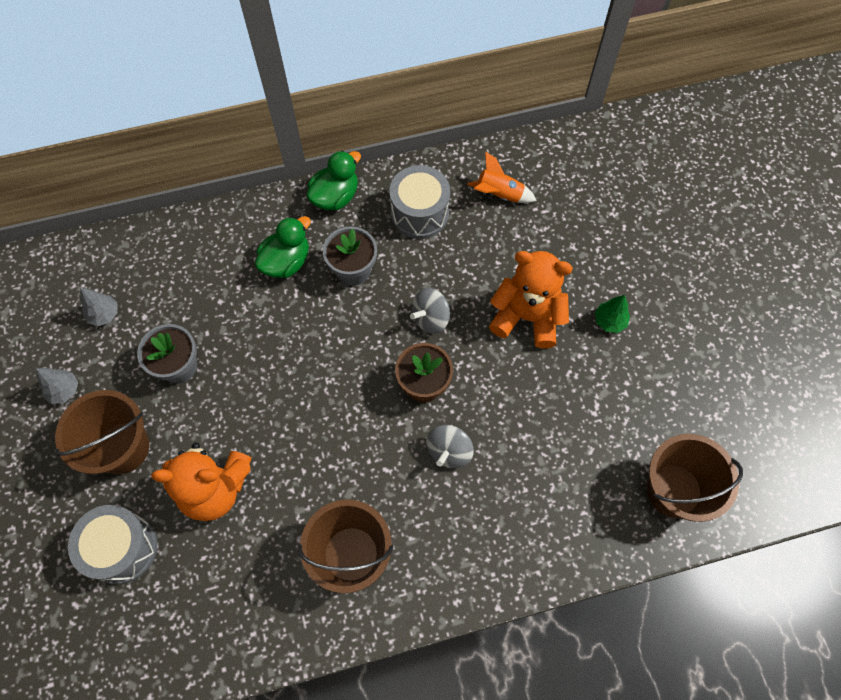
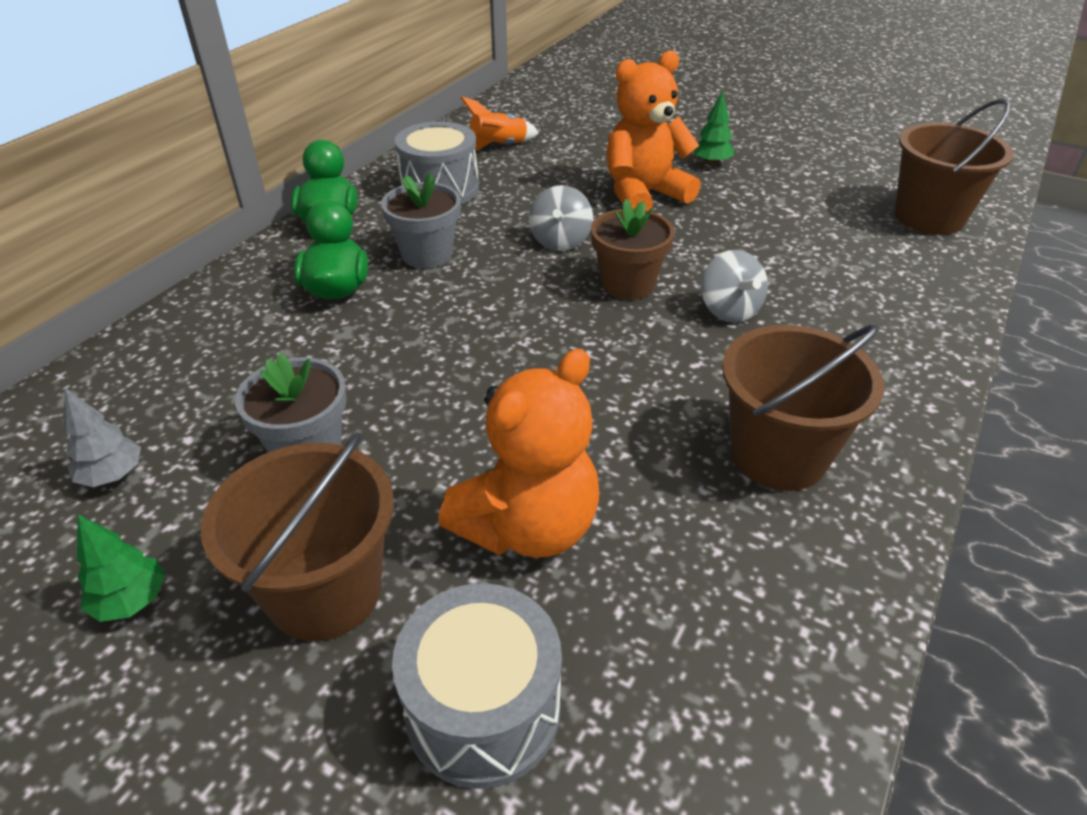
camera: 45 degrees left, 25 degrees down
grey tree [36,368,78,404] -> green tree [77,514,166,622]

